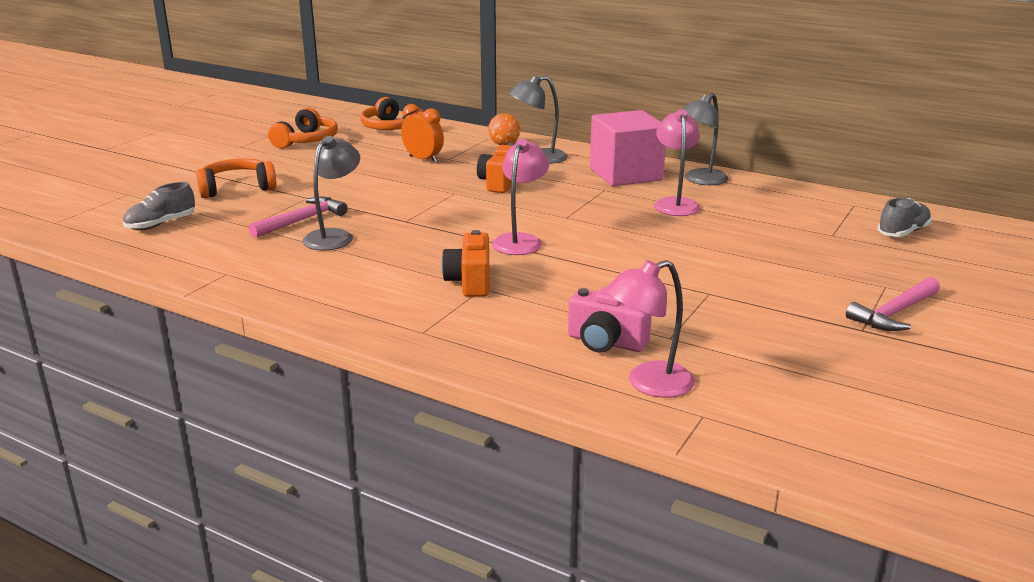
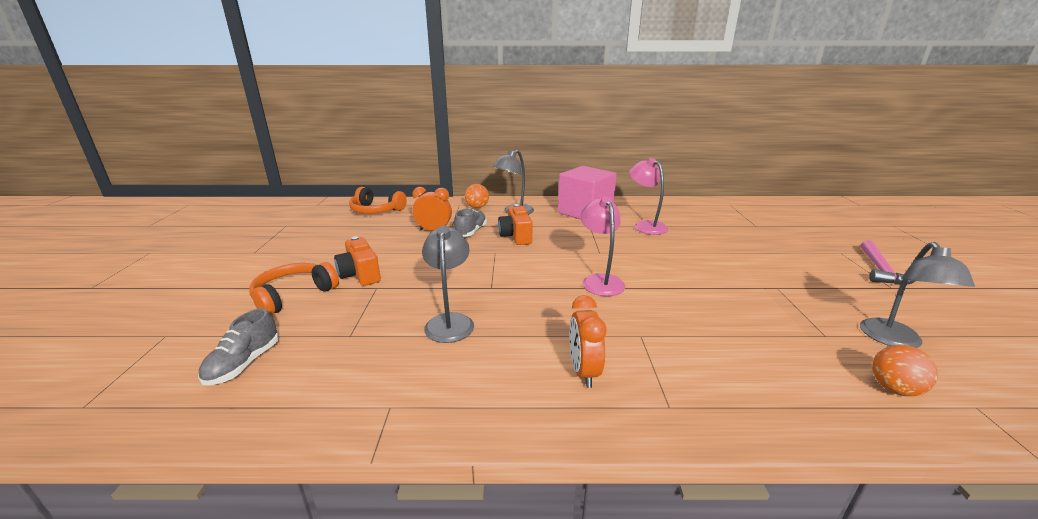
camera: 30 degrees left, 0 degrees up
pink hammer [248,197,348,238] -> none
orange headphones [268,108,338,148] -> none
orange camera [442,230,489,297] -> orange camera moved to [334,236,381,286]
pink camera [568,287,652,353] -> none
pink lamp [606,260,695,398] -> orange ball [872,345,938,396]
grey lamp [683,93,728,185] -> grey lamp moved to [860,242,975,348]
grey shoe [877,198,932,237] -> grey shoe moved to [454,208,487,237]
none -> orange clock [569,295,606,388]

